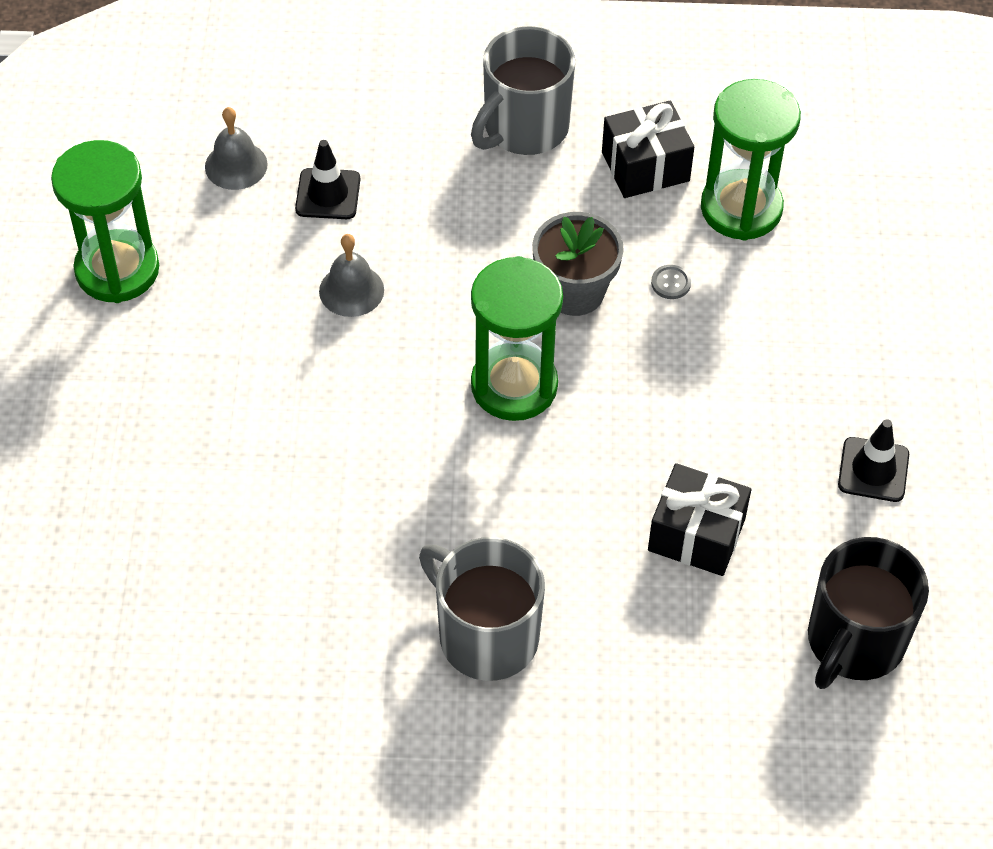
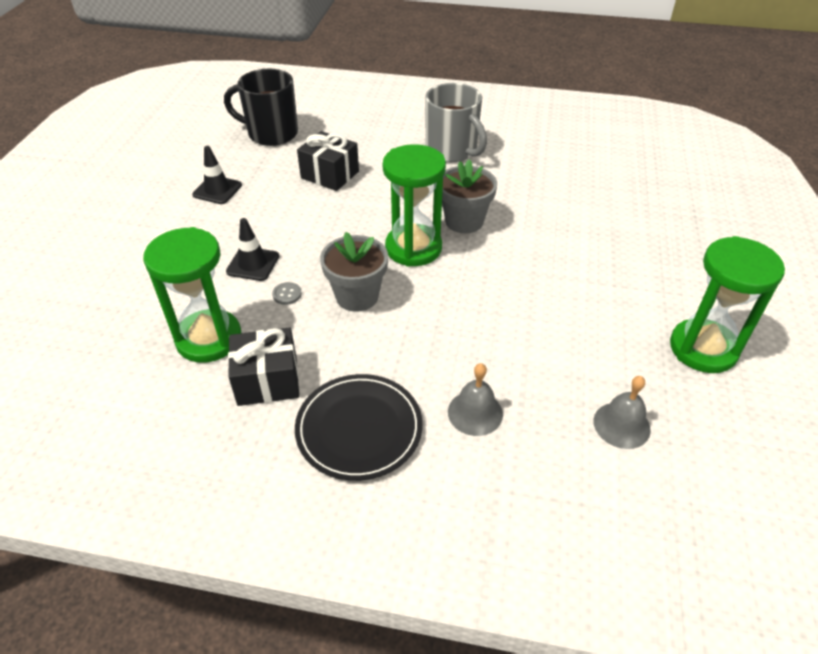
camera: 170 degrees left, 10 degrees down
black traffic cone [295,140,360,219] -> black traffic cone moved to [226,218,279,281]
grey bell [319,234,384,317] -> grey bell moved to [448,363,503,436]
grey mug [471,26,575,155] -> black plate [295,374,423,481]
black mug [808,537,929,689] -> black mug turned 120 degrees counterclockwise [224,69,298,146]
none -> grey flower pot [442,160,497,233]

